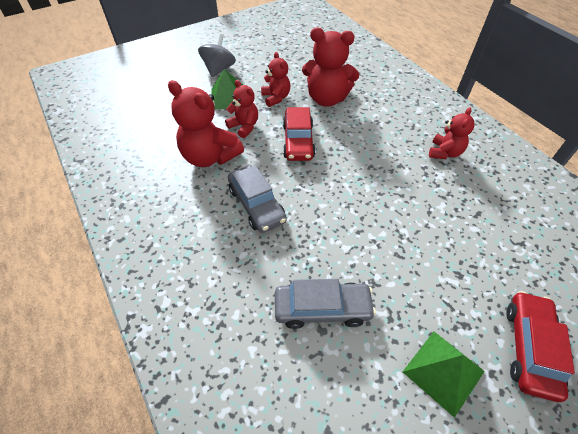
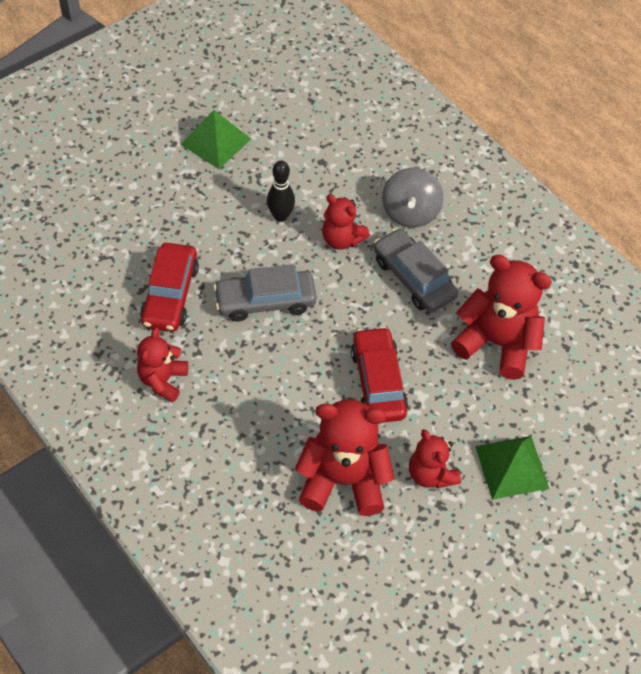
camera: 170 degrees right, 5 degrees up
grey spinning top [198,34,236,77] -> grey spinning top moved to [382,168,443,228]
red teddy bear [225,80,258,138] -> red teddy bear moved to [322,194,370,250]
grey car [275,279,376,329] -> grey car moved to [213,264,317,321]
red car [506,291,575,402] -> red car moved to [140,243,199,332]
none -> black bowling pin [267,160,295,222]

